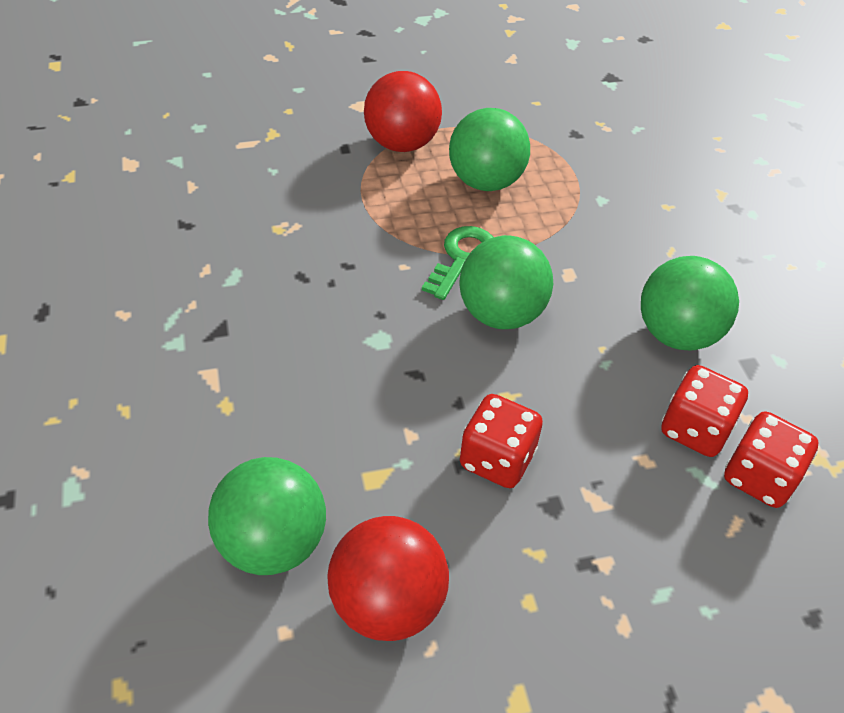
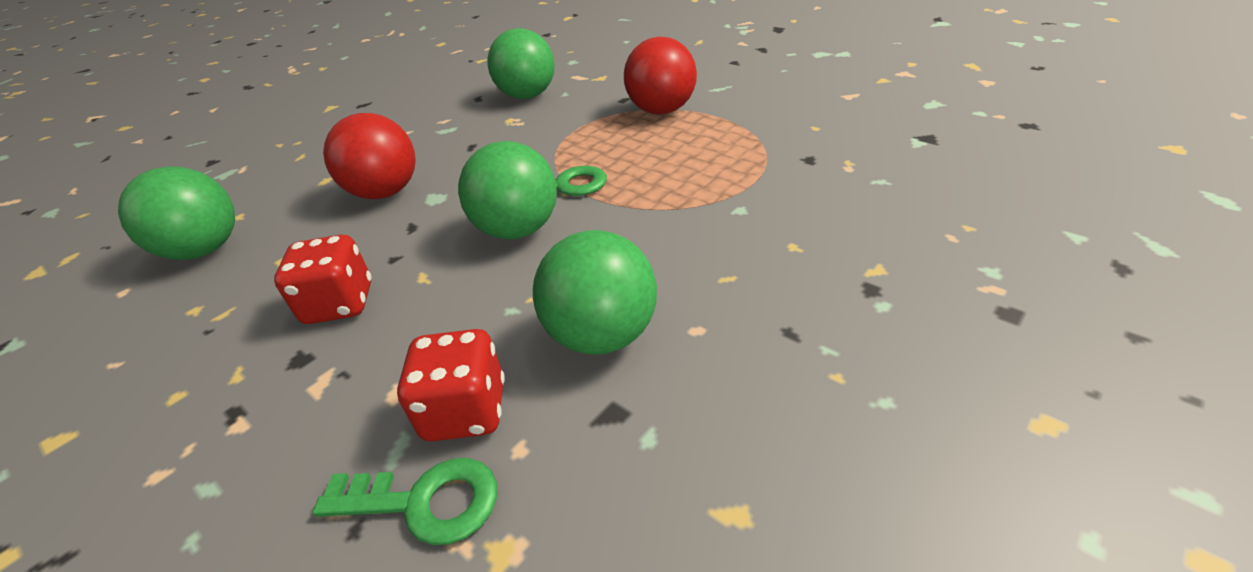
camera: 60 degrees right, 10 degrees down
red ball [327,516,449,641] -> red ball moved to [323,113,416,199]
green ball [449,108,530,191] -> green ball moved to [487,28,555,99]
red dice [724,412,819,508] -> green key [312,458,497,545]

